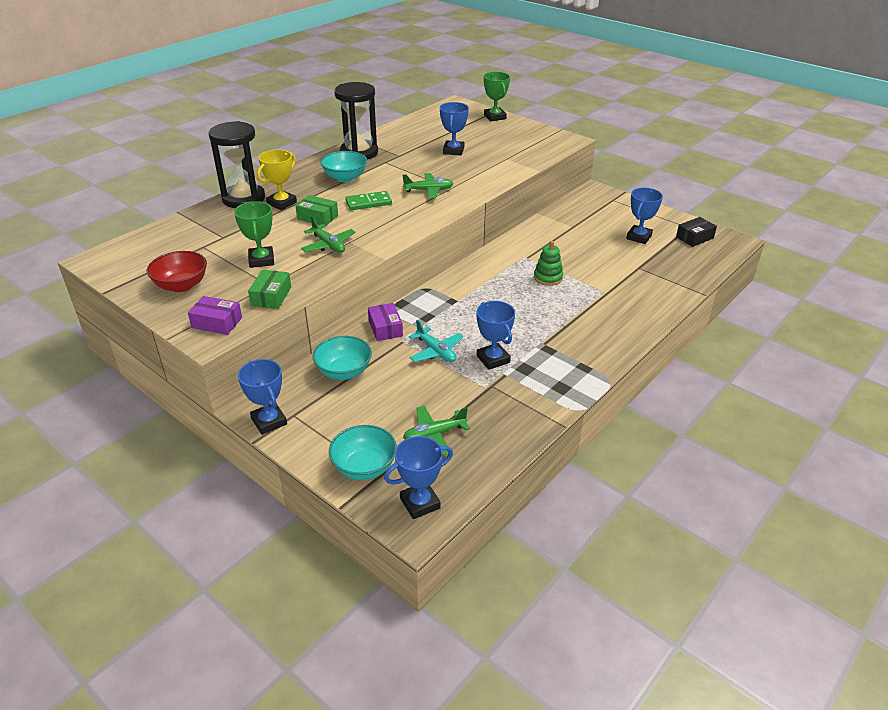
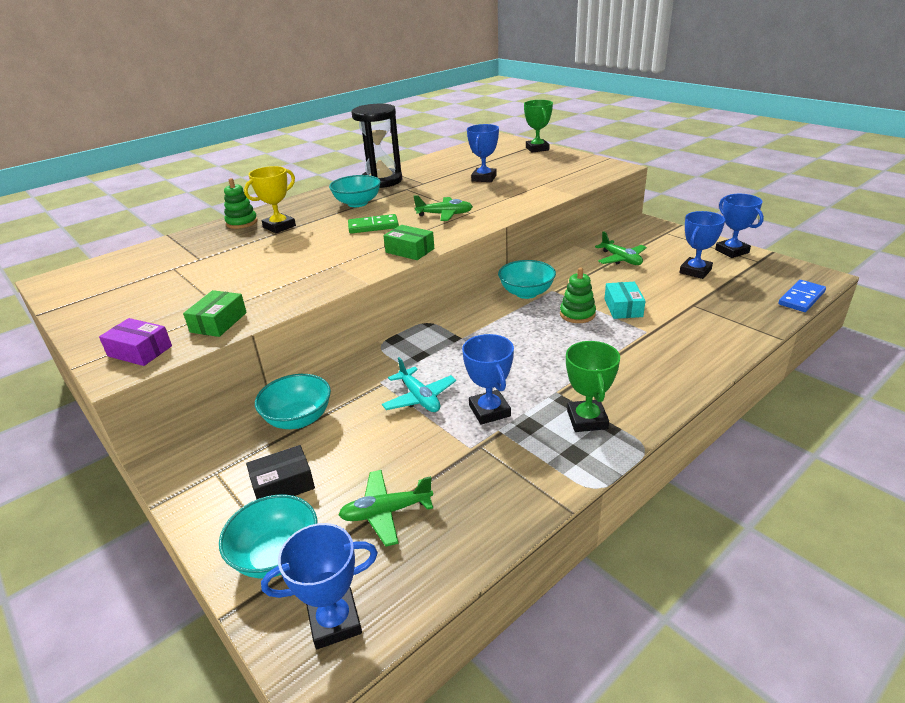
camera: 10 degrees right, 5 degrees down
red bowl [147,251,207,292] -> none
black hourglass [209,121,265,208] -> green stacking toy [224,178,258,229]
green trophy [234,201,274,268] -> green trophy moved to [566,341,620,432]
blue trophy [238,359,287,435] -> blue trophy moved to [715,194,764,258]
green box [295,195,338,225] -> green box moved to [383,225,434,260]
green plane [301,216,356,253] -> green plane moved to [595,231,647,265]
purple box [368,303,403,341] -> none
black box [676,217,717,247] -> black box moved to [246,445,315,499]
none -> turquoise bowl [498,260,556,299]
none -> turquoise box [605,282,645,319]
none -> blue domino [778,280,826,312]

